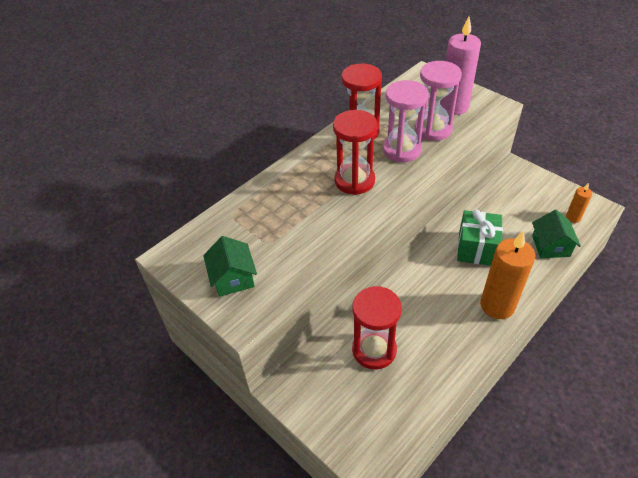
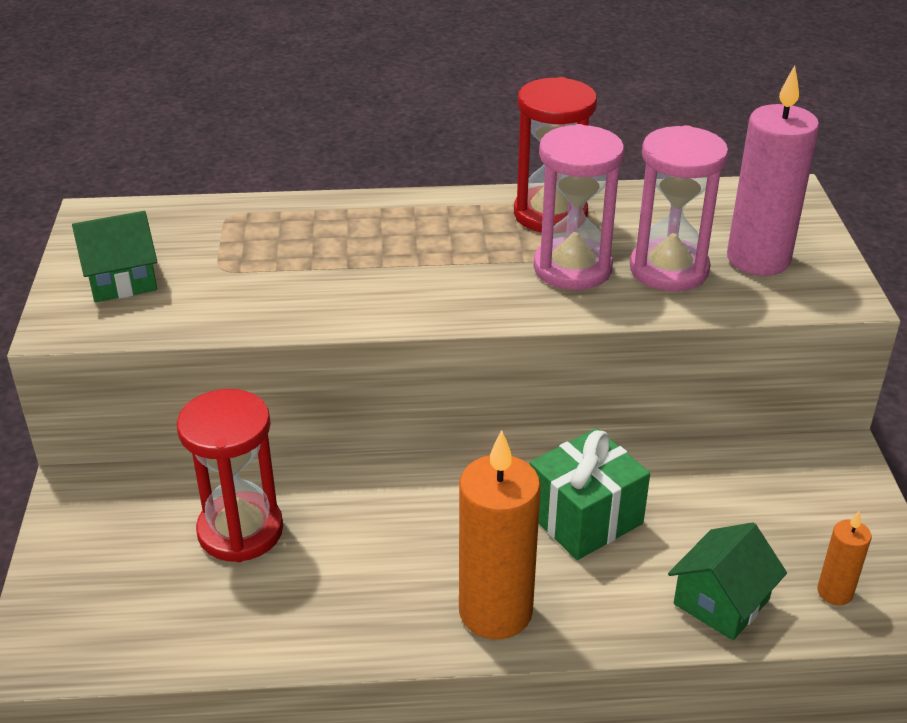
camera: 40 degrees right, 10 degrees down
green house [203,236,257,297] -> green house turned 45 degrees clockwise [72,211,157,302]
red hourglass [333,110,378,195] -> none

